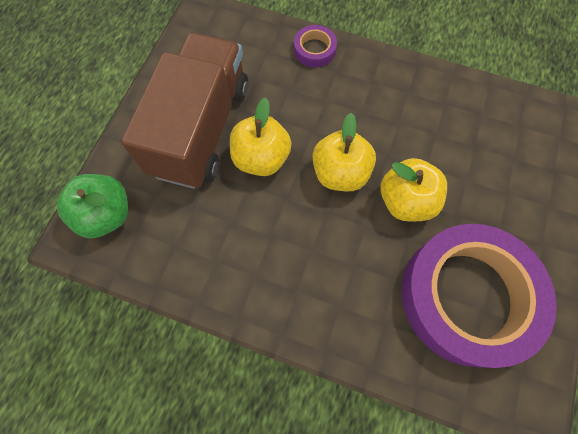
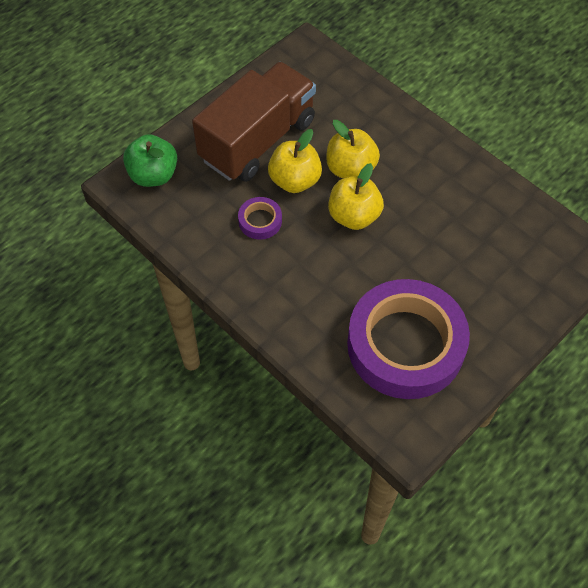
camera: 25 degrees right, 10 degrees down
purple tape [294,25,337,67] -> purple tape moved to [238,197,282,240]
yellow apple [381,158,447,221] -> yellow apple moved to [326,120,380,178]

